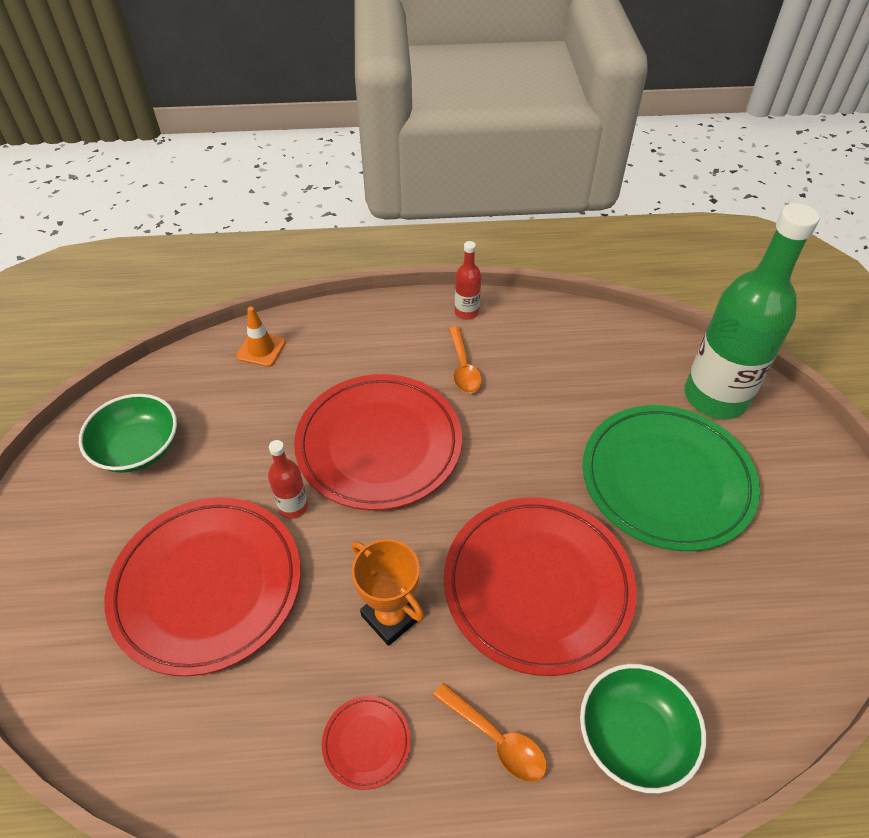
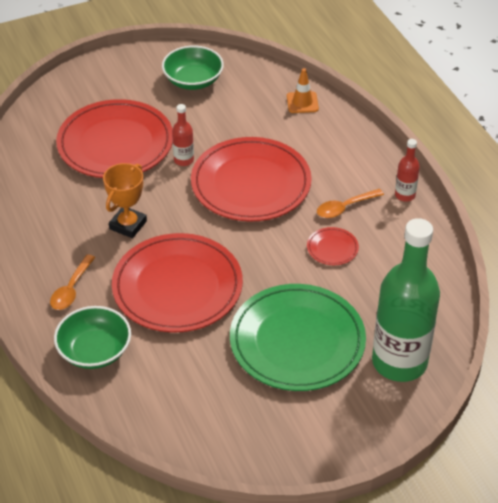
camera: 70 degrees right, 5 degrees down
red plate [322,696,411,790] -> red plate moved to [307,227,359,265]

